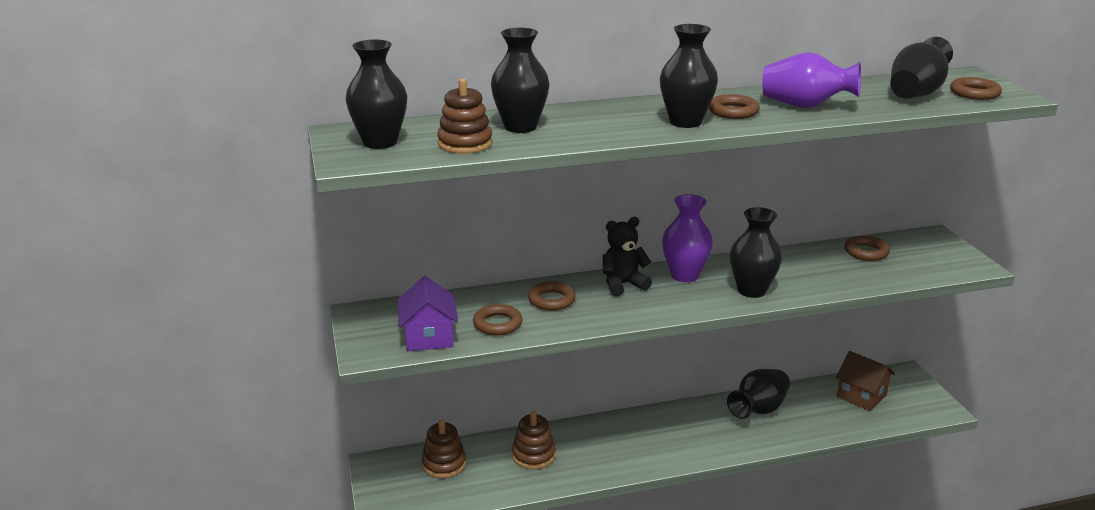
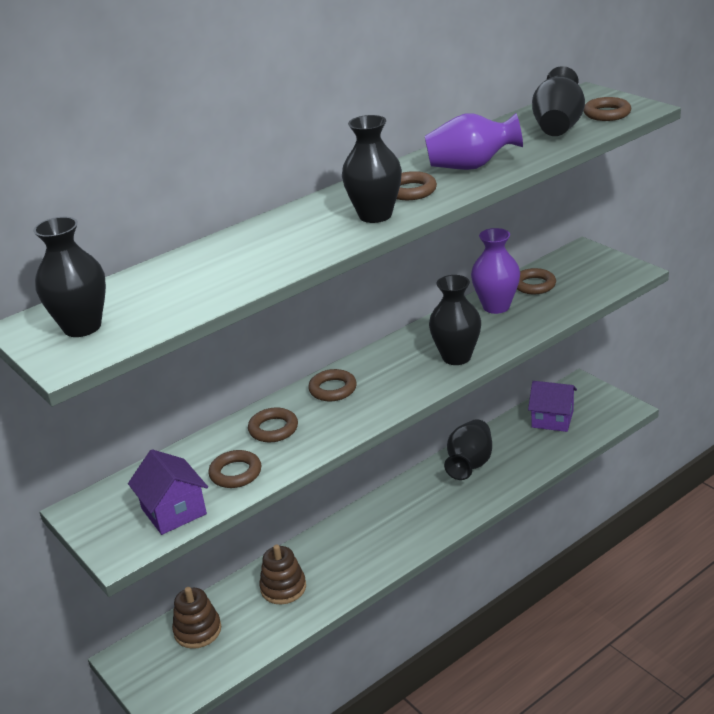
camera: 20 degrees left, 5 degrees up
brown stacking toy [437,78,492,154] -> none
black vase [491,28,550,133] -> none
black teddy bear [603,217,652,296] -> brown ring [308,369,357,402]
purple vase [662,194,713,282] -> purple vase moved to [471,228,520,314]
brown house [836,351,895,411] -> purple house [528,381,577,432]

